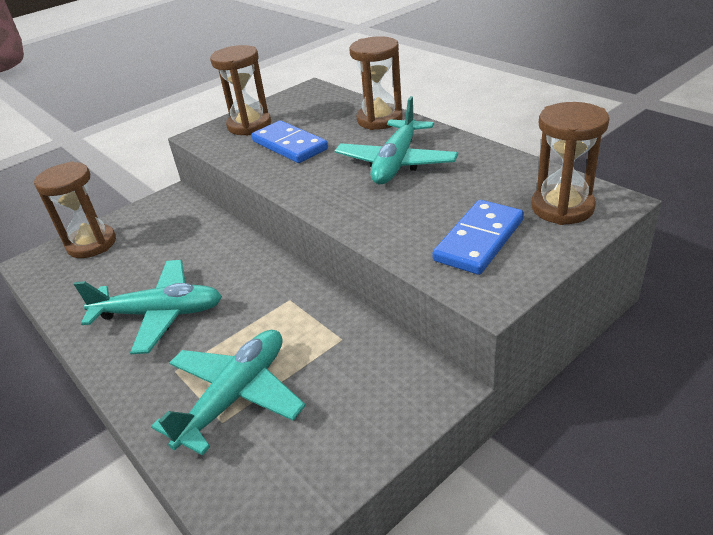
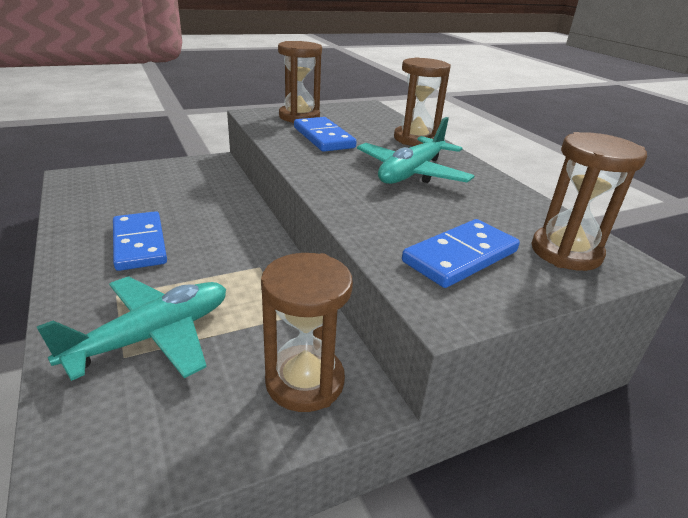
camera: 10 degrees right, 5 degrees down
brown hourglass [34,161,116,258] -> brown hourglass moved to [261,253,353,412]
turquoise plane [74,260,222,354] -> blue domino [113,211,167,271]

